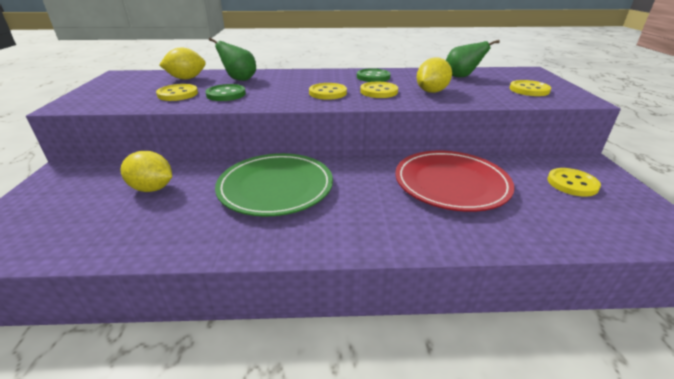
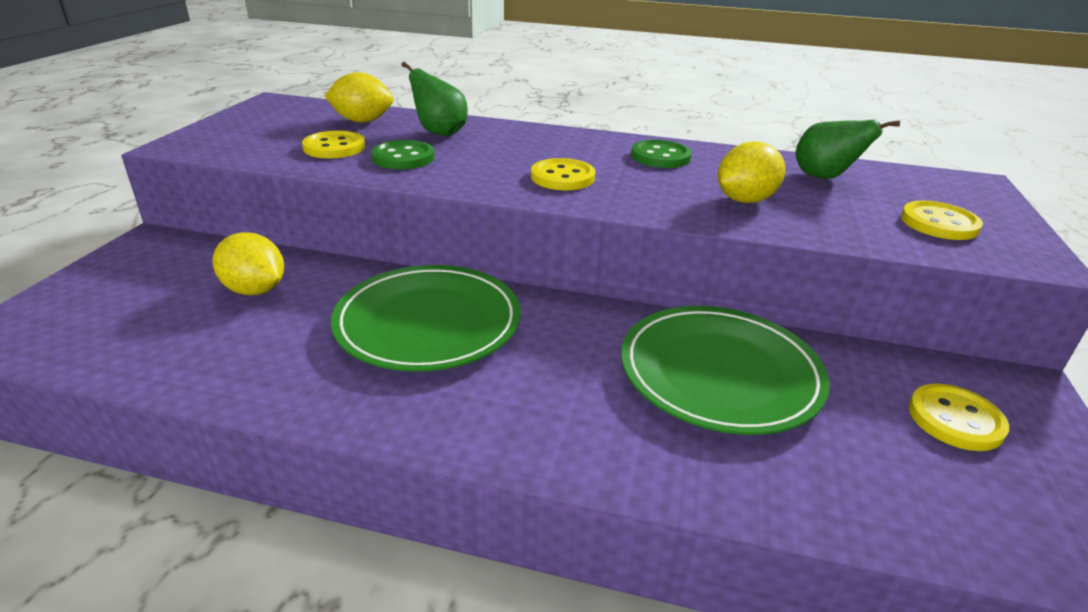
camera: 15 degrees right, 0 degrees up
yellow button [360,82,398,98] -> none
red plate [395,151,515,212] -> green plate [621,306,830,435]

